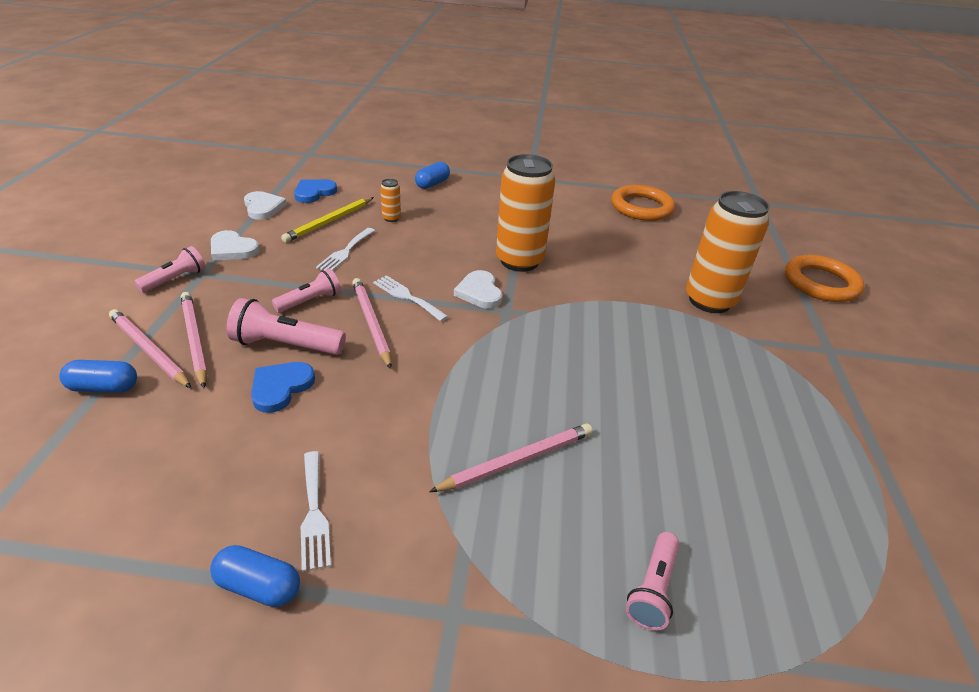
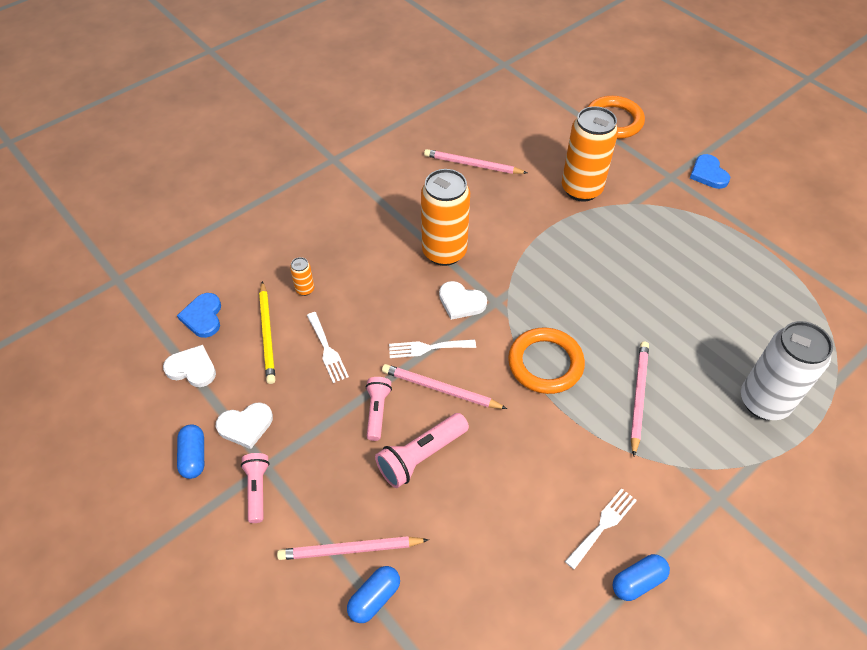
camera: 45 degrees left, 15 degrees up
pink pencil [181,292,208,388] -> pink pencil moved to [424,149,527,174]
blue heart [251,362,315,413] -> blue heart moved to [690,154,730,189]
white fork [301,451,331,572] -> white fork turned 75 degrees counterclockwise [565,488,637,569]
blue capsule [415,162,450,189] -> blue capsule moved to [177,425,204,479]
orange ring [611,185,675,221] -> orange ring moved to [508,327,585,394]
pink flashlight [626,532,679,631] -> white can [741,321,833,420]

